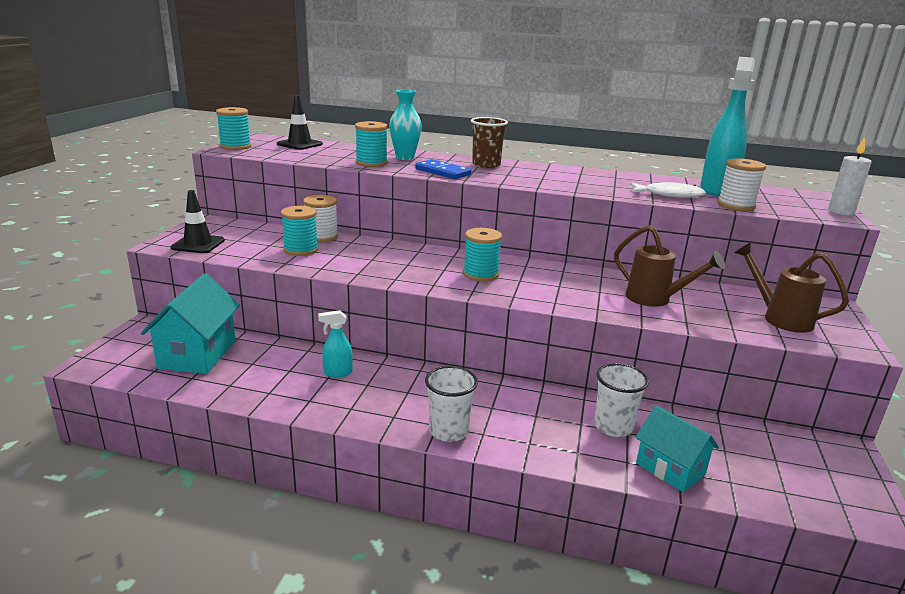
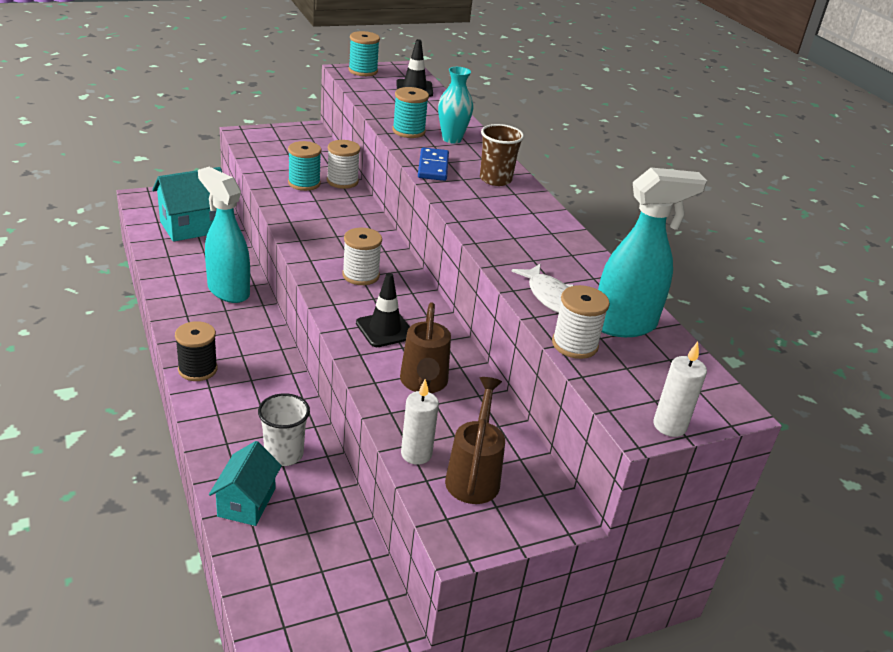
camera: 50 degrees right, 10 degrees up
black traffic cone [171,190,225,253] -> black traffic cone moved to [356,273,410,347]
turquoise spray bottle [318,310,353,378] -> turquoise spray bottle [198,167,250,303], size x2.09
white cup [425,366,478,442] -> black spool [175,321,218,381]
turquoise spool [463,228,502,281] -> white spool [342,228,382,285]
none -> white candle [401,379,439,465]

